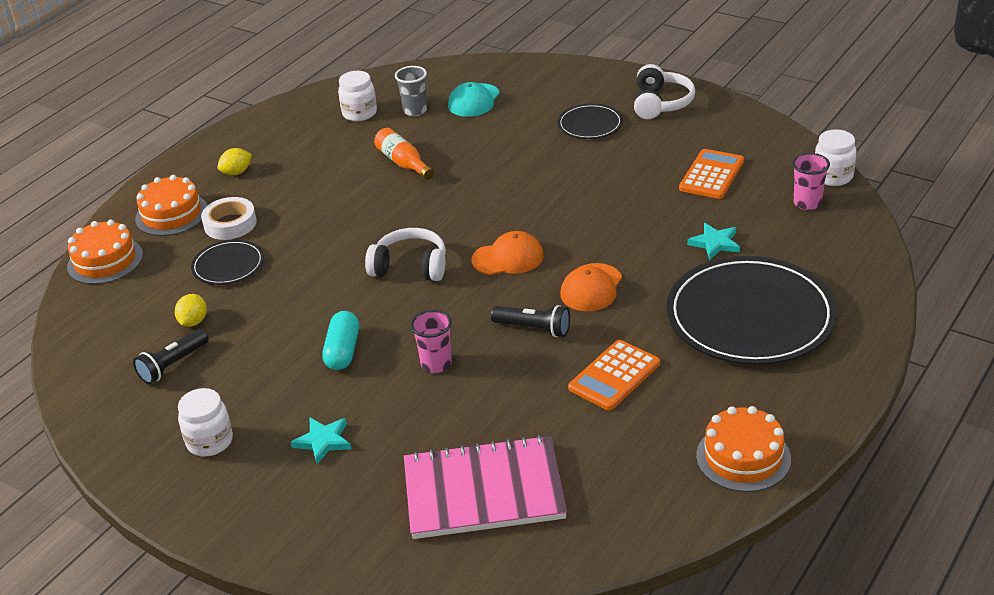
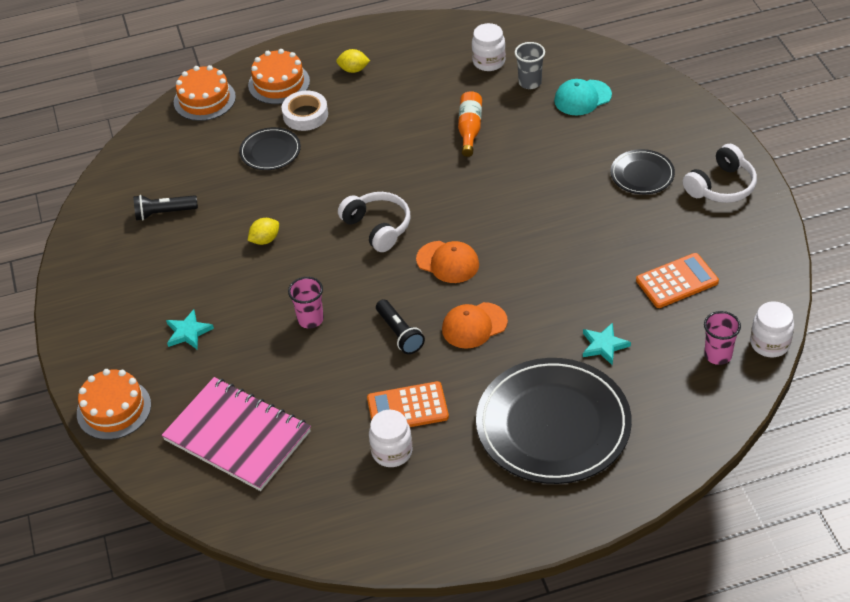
camera: 40 degrees right, 10 degrees up
yellow lemon [175,294,207,327] -> yellow lemon moved to [248,218,279,245]
white jar [178,388,233,457] -> white jar moved to [369,410,413,467]
turquoise capsule [322,311,359,370] -> none
orange cake [696,406,791,492] -> orange cake moved to [77,369,151,440]

